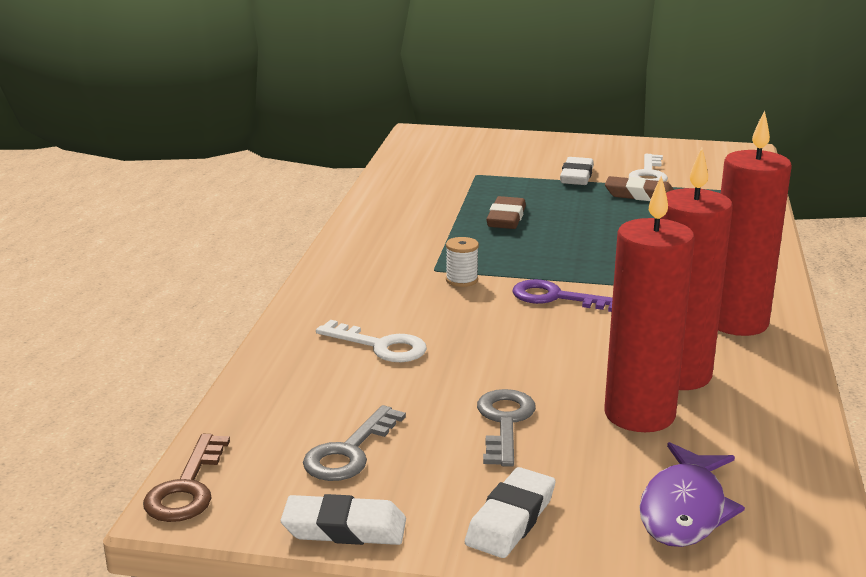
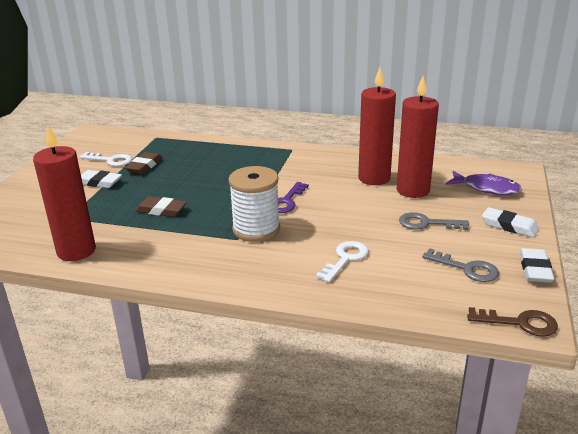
camera: 85 degrees left, 5 degrees up
white spool [446,237,479,287] -> white spool [228,166,280,242], size x2.28
red candle [718,110,792,336] -> red candle moved to [33,124,96,261]

